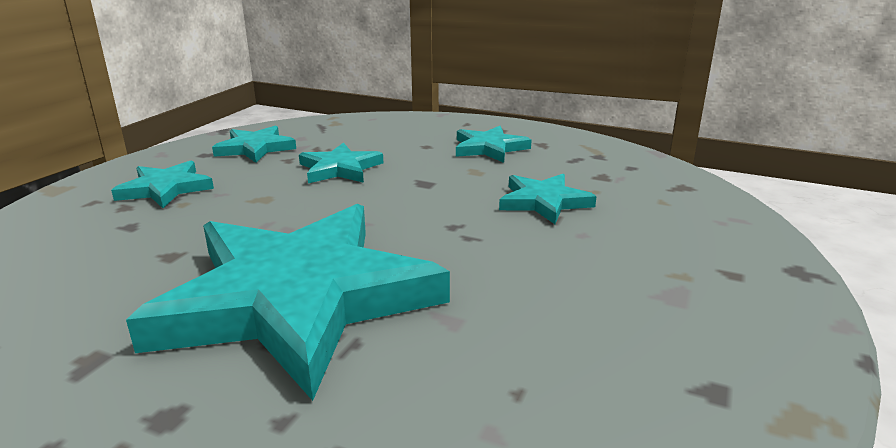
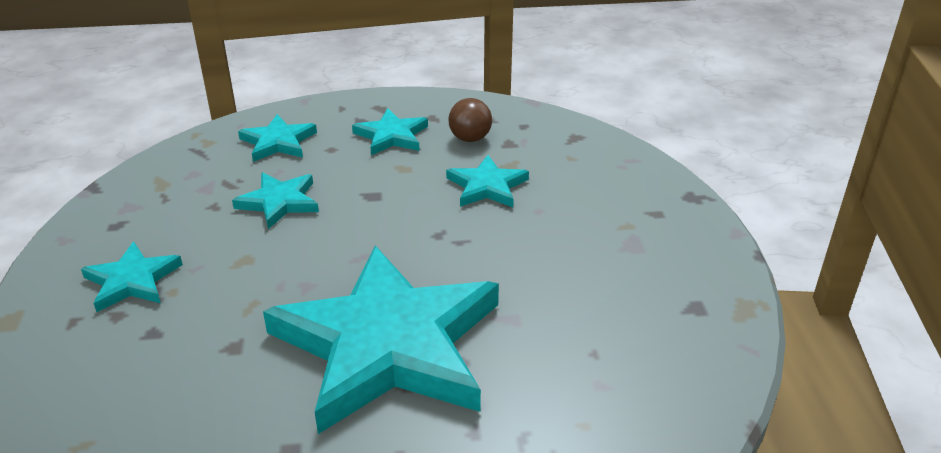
camera: 30 degrees left, 10 degrees up
turquoise star [212,126,296,163] -> turquoise star moved to [238,114,317,162]
none -> brown ball [448,98,492,142]

